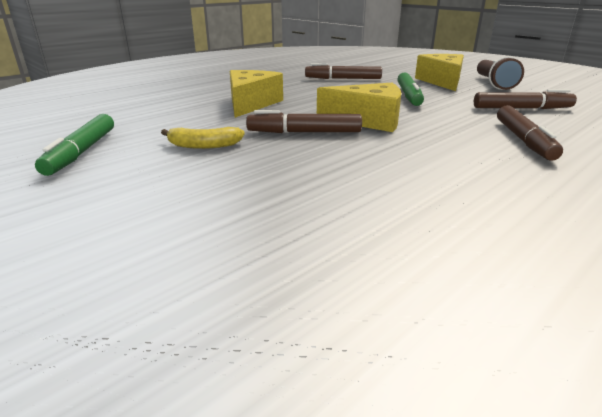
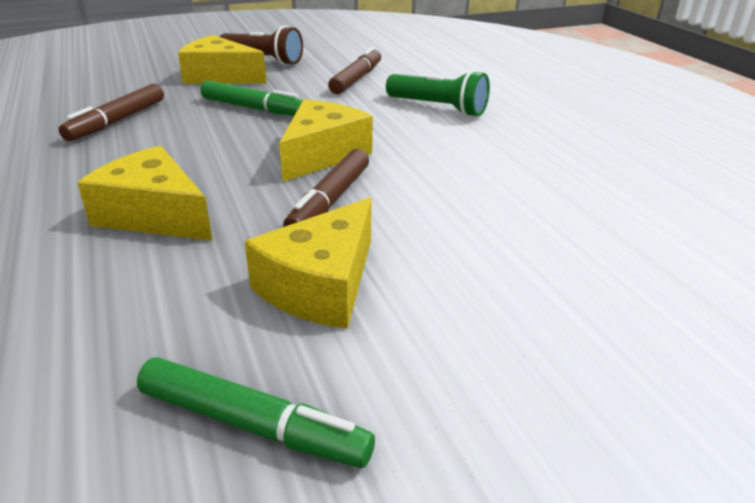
camera: 70 degrees left, 5 degrees up
yellow banana [161,127,245,149] -> yellow cheese [245,197,372,329]
brown marker [497,105,563,161] -> green flashlight [386,70,490,117]

